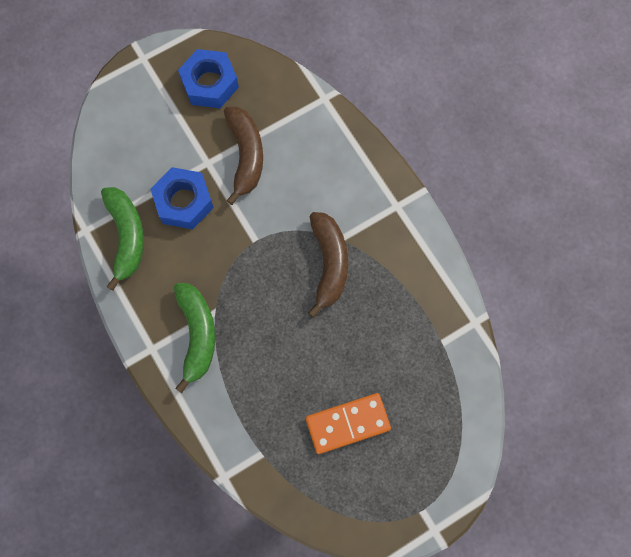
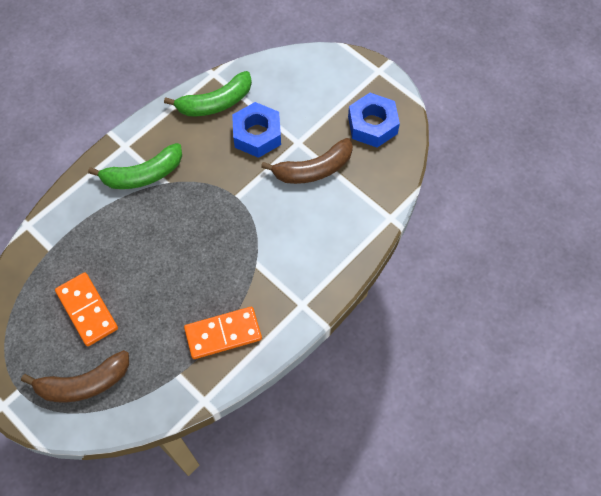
camera: 75 degrees right, 10 degrees down
brown banana [308,212,348,318] -> brown banana moved to [21,350,129,402]
none -> orange domino [184,307,262,359]

